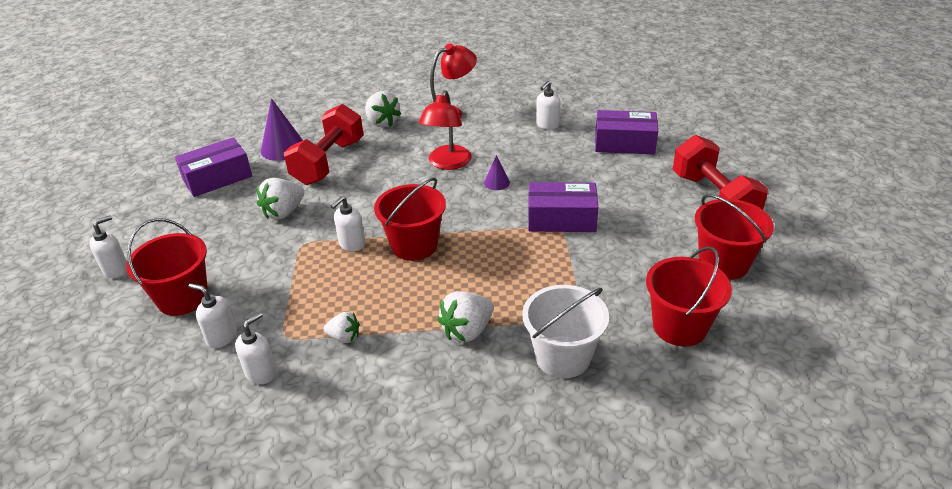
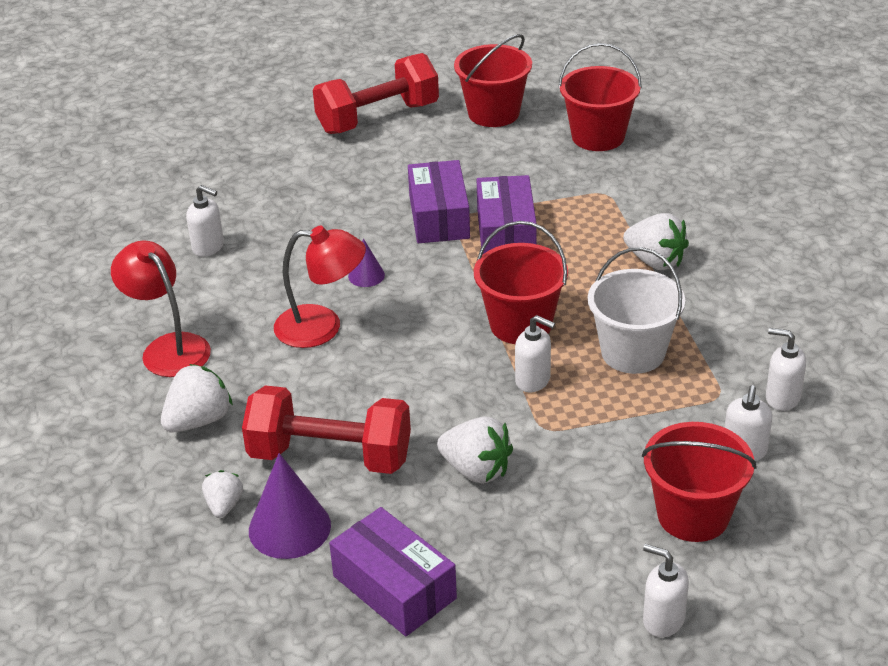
camera: 100 degrees left, 0 degrees up
white strawberry [324,312,359,343] -> white strawberry moved to [202,470,243,518]
white bucket [522,285,609,378] -> white bucket moved to [588,247,685,374]
purple box [595,110,658,154] -> purple box moved to [477,175,537,254]

